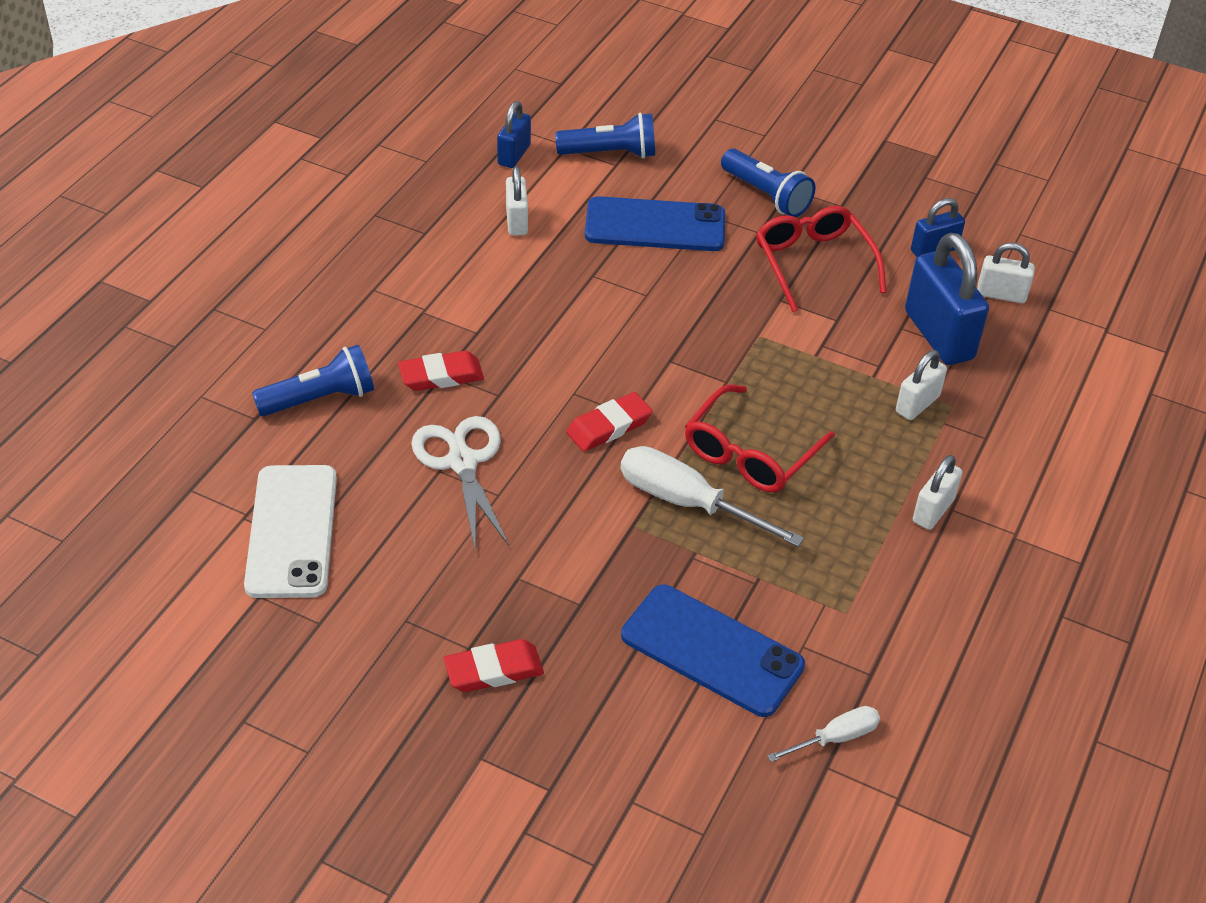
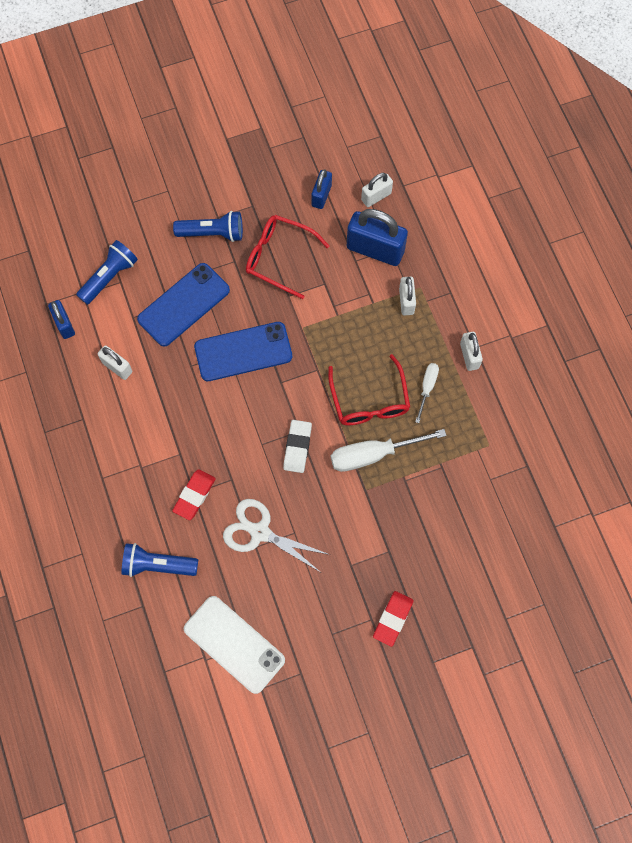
camera: 45 degrees left, 25 degrees up
blue flashlight [252,345,374,416] -> blue flashlight turned 105 degrees counterclockwise [122,543,198,577]
red eraser [566,392,652,452] -> white eraser [283,420,312,473]
blue phone [621,584,805,717] -> blue phone moved to [194,322,292,381]
white screwdriver [767,706,880,762] -> white screwdriver moved to [415,363,439,423]

